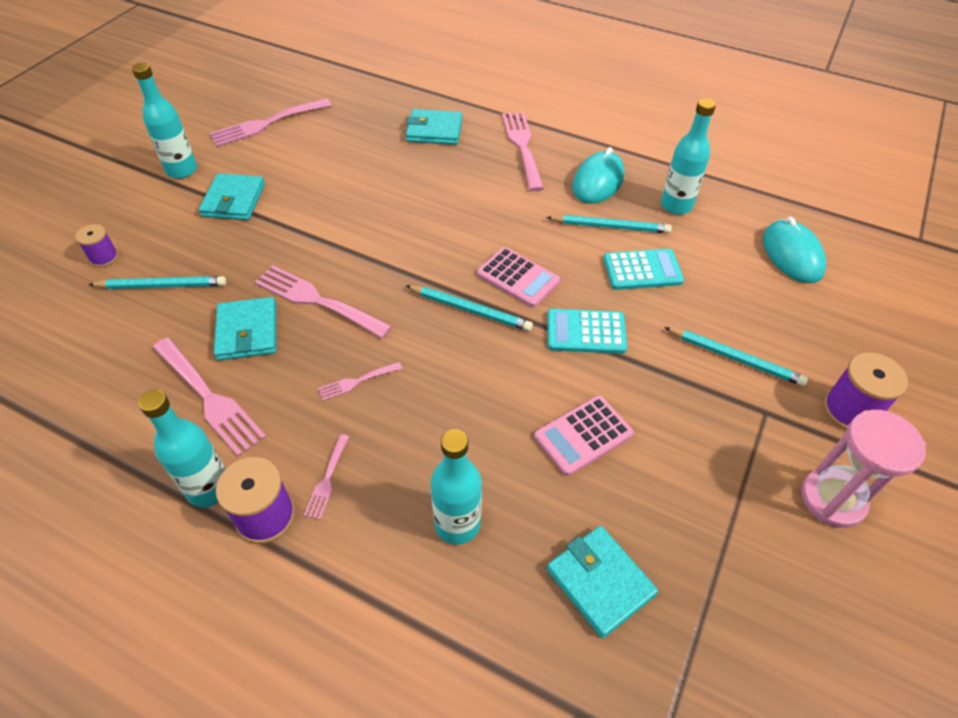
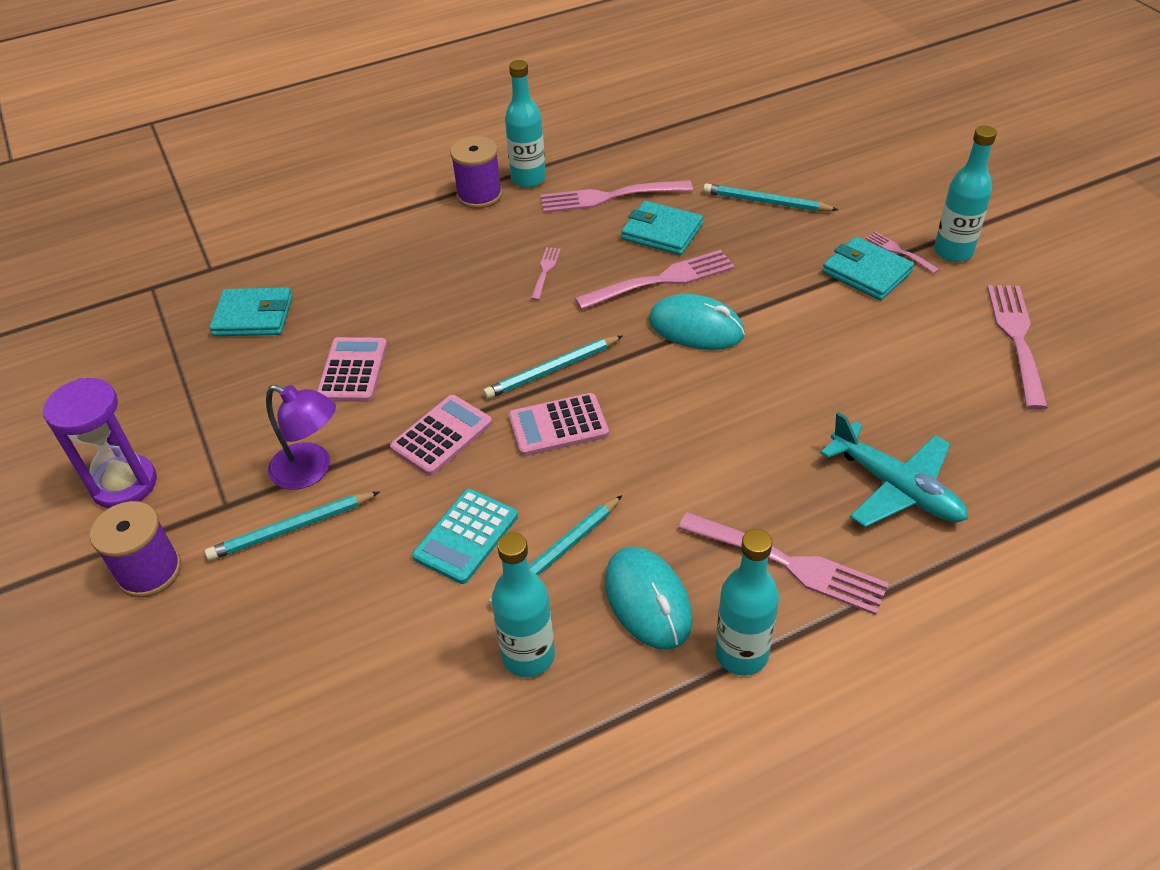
camera: 130 degrees right, 5 degrees down
purple spool [75,224,118,267] -> none
turquoise pencil [88,276,226,289] -> turquoise pencil turned 75 degrees clockwise [703,183,838,212]
pink fork [303,434,349,520] -> pink fork moved to [865,231,940,274]
turquoise wallet [406,109,462,145] -> turquoise plane [820,412,968,527]
turquoise bottle [430,429,482,545] -> turquoise bottle moved to [715,529,779,676]
turquoise calculator [547,309,627,354] -> pink calculator [390,395,492,476]
turquoise mouse [763,217,826,283] -> turquoise mouse moved to [649,294,745,350]
pink hourglass [801,410,926,528] -> purple hourglass [43,378,157,508]
none -> purple lamp [266,385,336,490]

